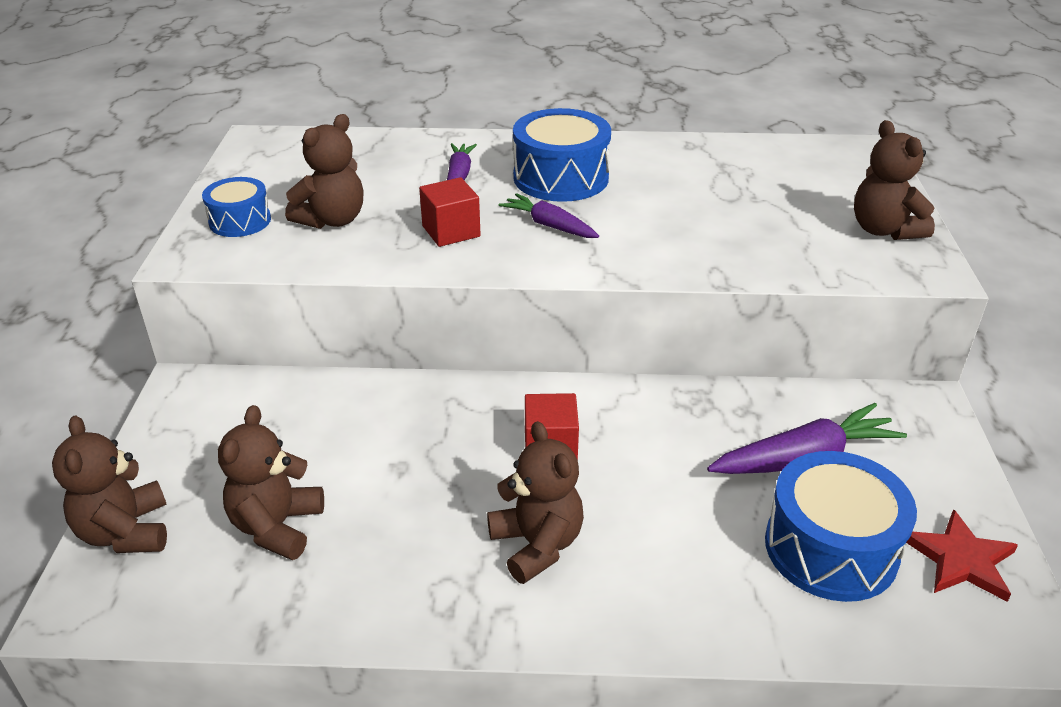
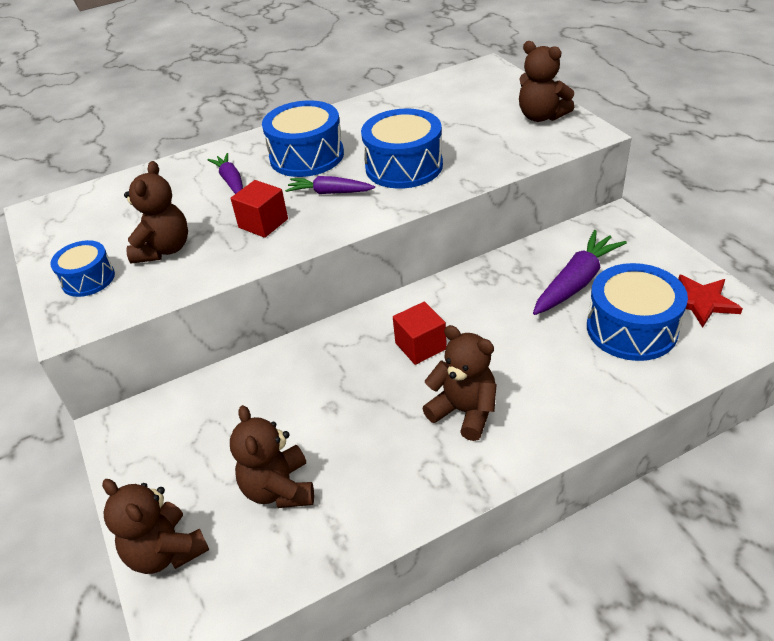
camera: 25 degrees left, 5 degrees up
none -> blue drum [361,108,443,189]

